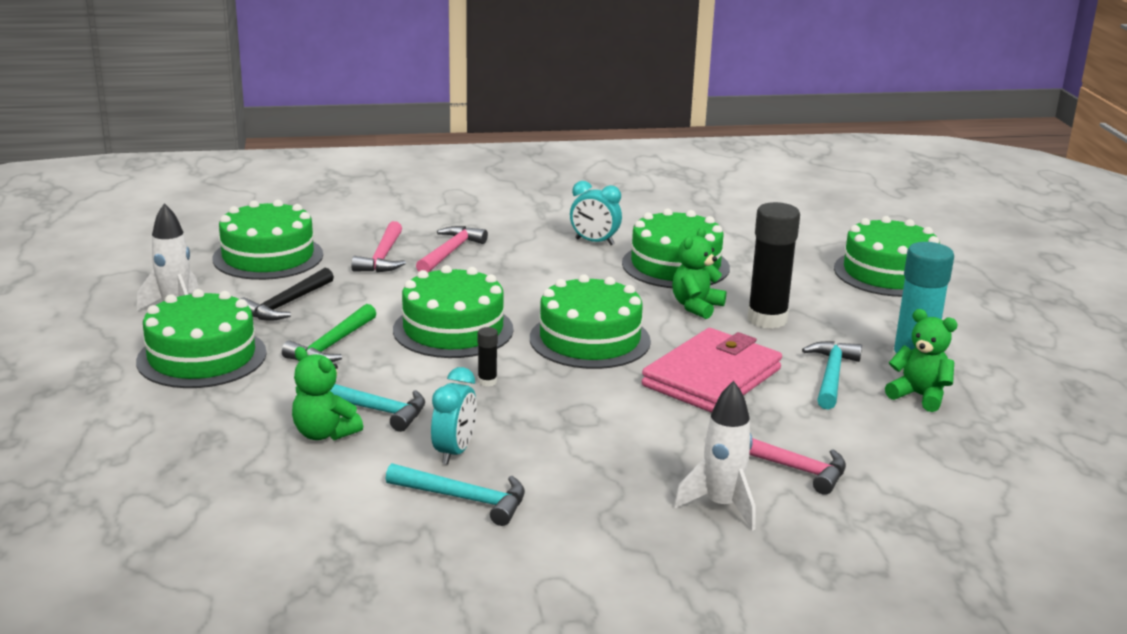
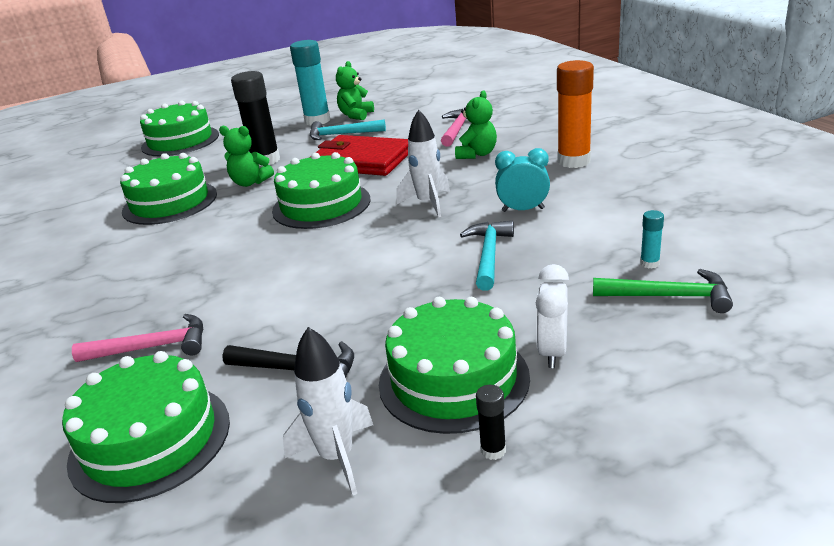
camera: 100 degrees left, 5 degrees up
green hammer [282,304,376,362] -> green hammer moved to [593,269,733,313]
green teddy bear [292,347,363,440] -> green teddy bear moved to [455,91,497,159]
turquoise hammer [386,463,525,526] -> none
green cake [393,265,513,358] -> none
pink hammer [416,226,488,272] -> none
black glue stick [478,327,498,387] -> black glue stick moved to [476,385,506,460]
turquoise clock [570,181,622,245] -> none
pink wallet [642,328,782,413] -> red wallet [310,135,408,176]
white rocket [674,381,756,531] -> white rocket moved to [396,110,450,217]
none -> white clock [536,264,569,368]
none -> orange glue stick [557,60,594,168]
none -> turquoise glue stick [640,210,664,269]

